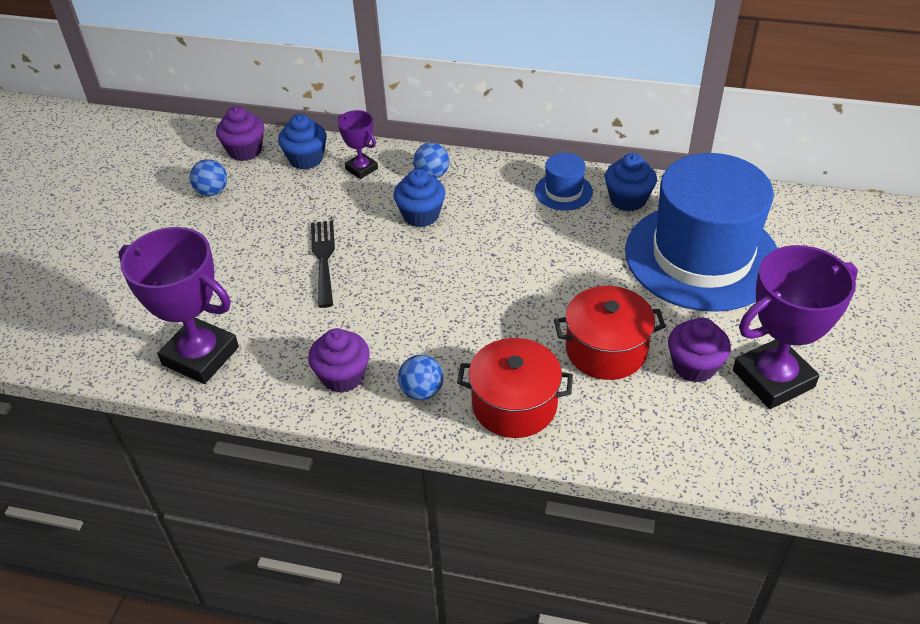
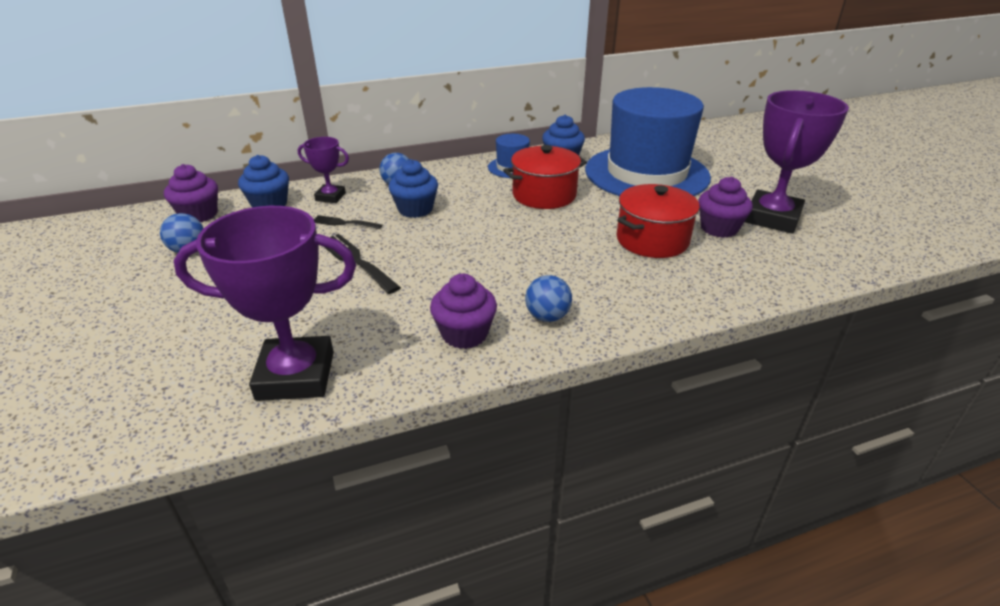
camera: 35 degrees left, 10 degrees down
red pot [457,338,573,438] -> red pot moved to [503,145,587,209]
none -> black fork [314,215,383,229]

